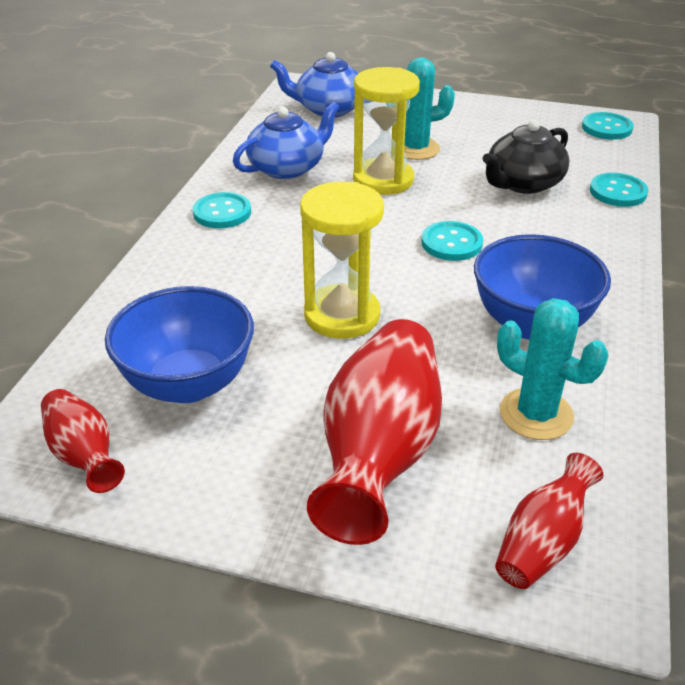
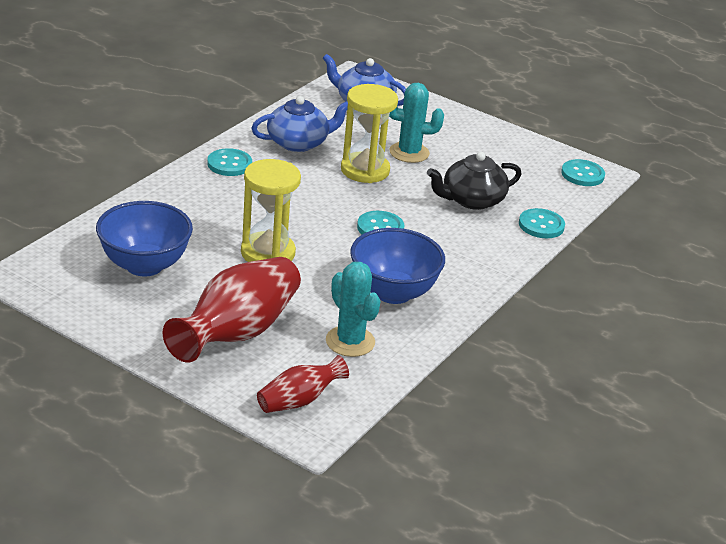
camera: 15 degrees right, 5 degrees down
red vase [41,389,125,493] -> none

